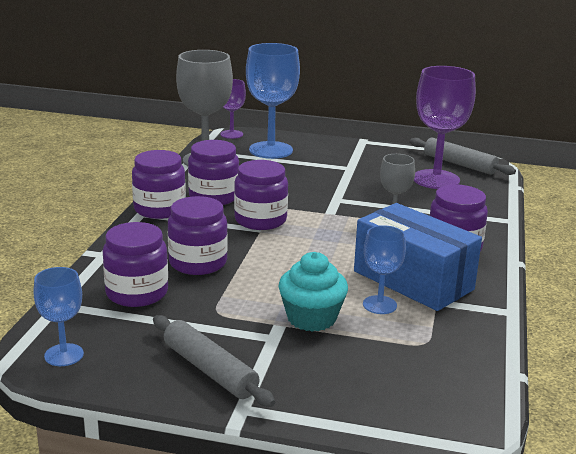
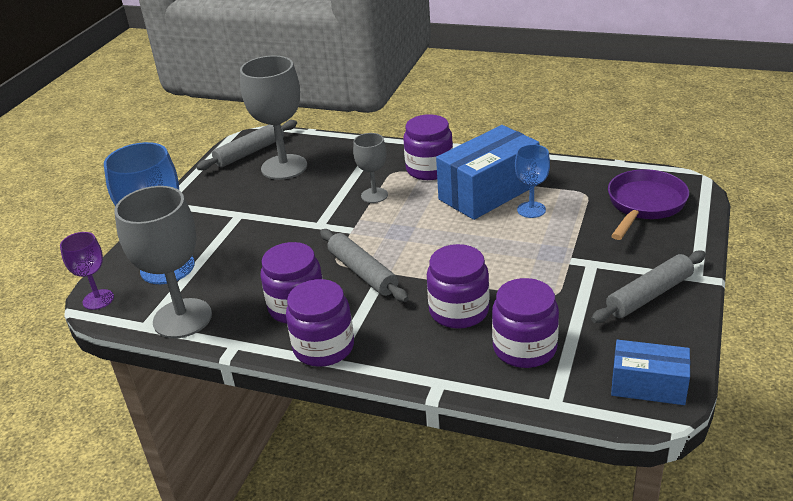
camera: 80 degrees left, 10 degrees up
blue goblet [34,267,84,366] -> blue box [611,340,690,405]
purple jar [234,160,288,230] -> grey rolling pin [320,229,409,302]
turquoise cupcake [279,252,348,332] -> none
purple goblet [414,66,476,189] -> grey goblet [240,56,307,180]
none -> purple pan [608,169,689,240]

